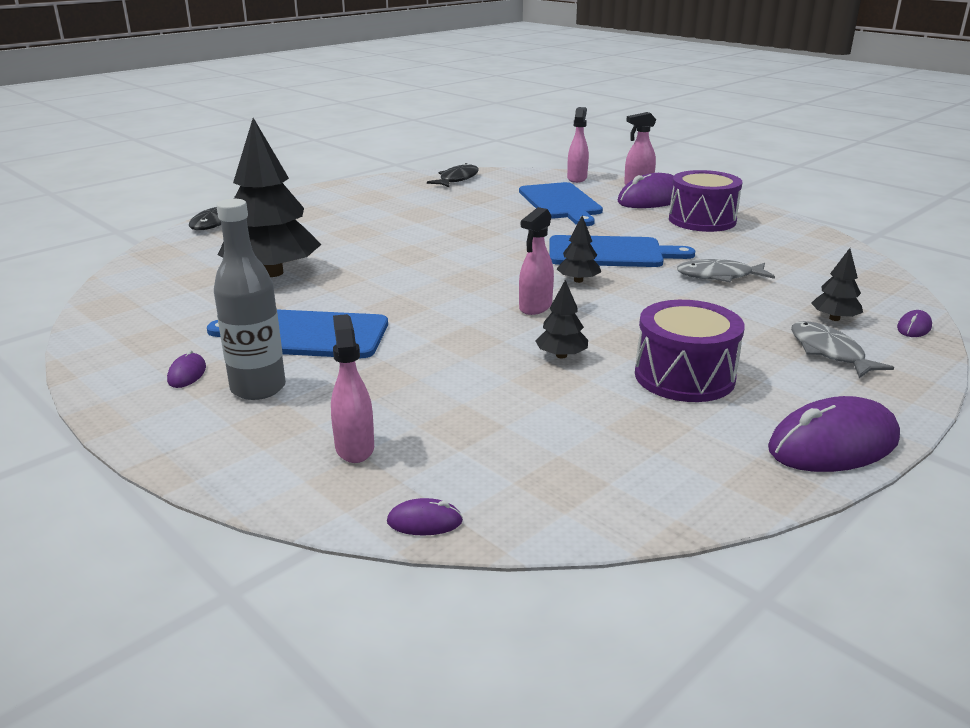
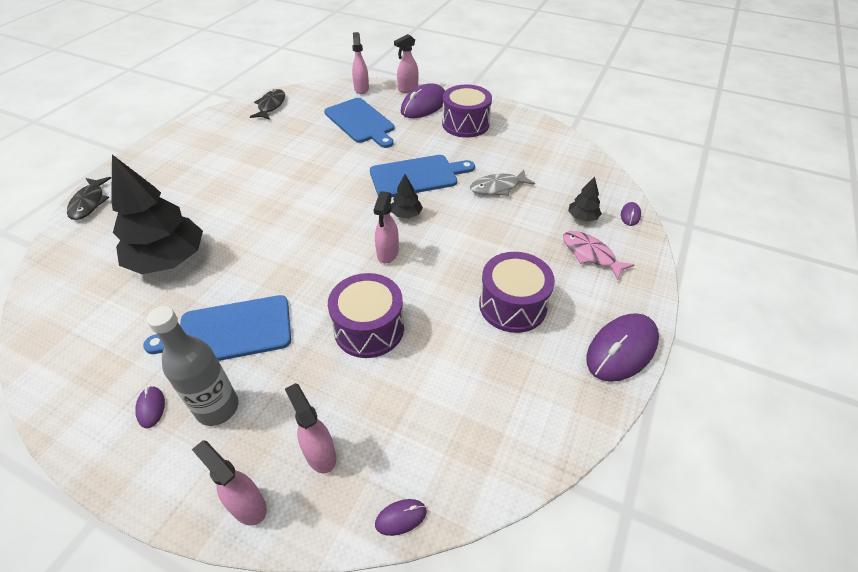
camera: 20 degrees left, 20 degrees up
black tree [535,280,588,358] -> none
grey fish [791,321,894,378] -> pink fish [563,231,634,280]
none -> pink spray bottle [192,440,267,526]
none -> purple drum [328,273,404,358]

